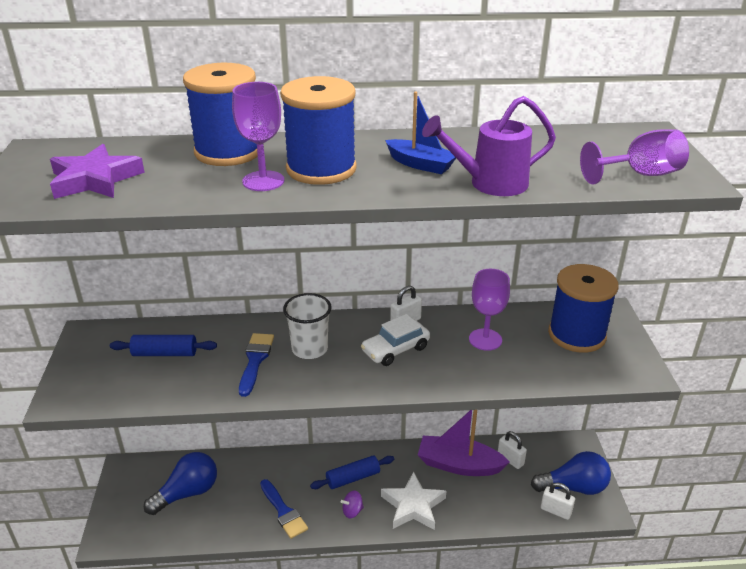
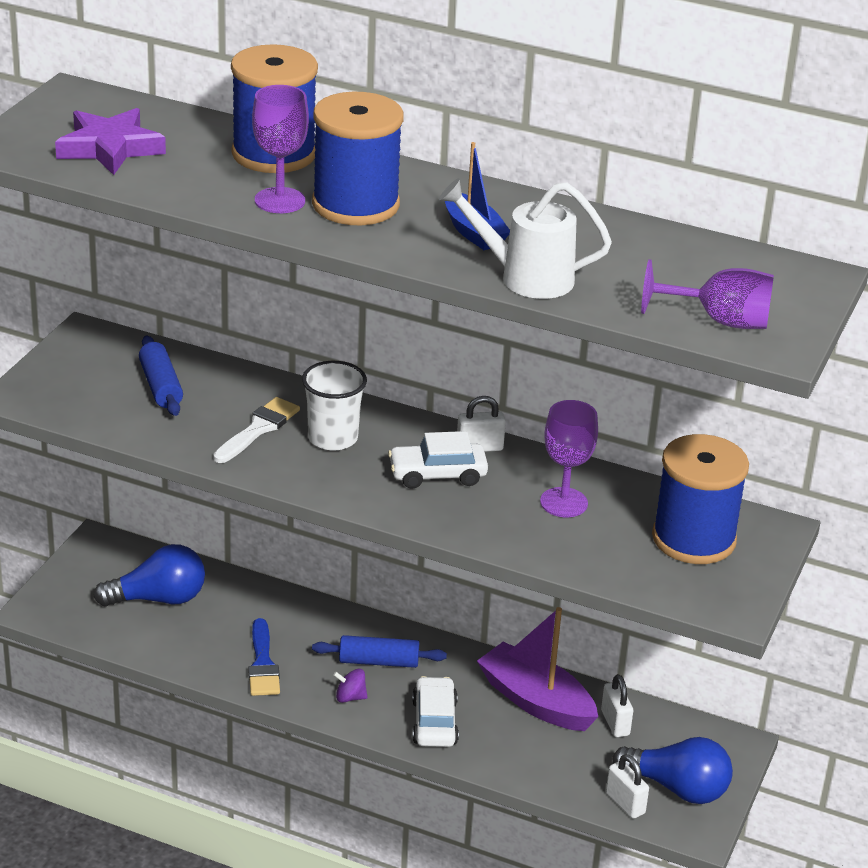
camera: 25 degrees right, 0 degrees up
blue rolling pin [110,335,217,356] -> blue rolling pin turned 45 degrees clockwise [139,336,183,416]
blue brush [239,333,274,397] -> white brush [213,397,300,463]
white star [381,471,446,530] -> white car [412,676,459,747]
purple watering can [422,96,556,196] -> white watering can [439,178,612,299]

